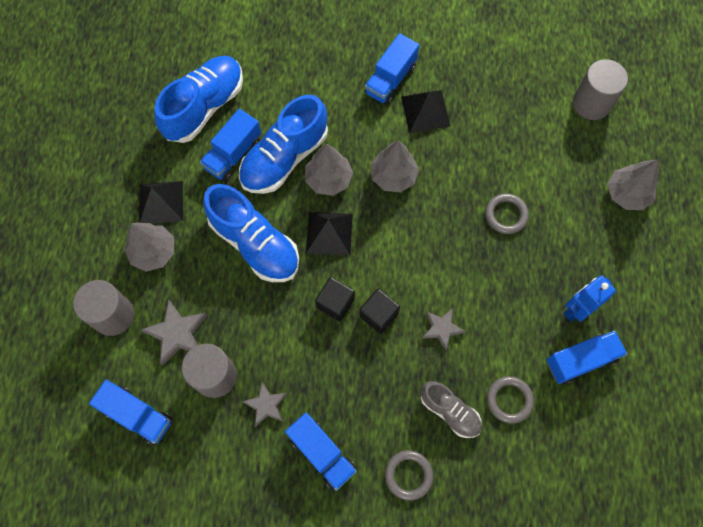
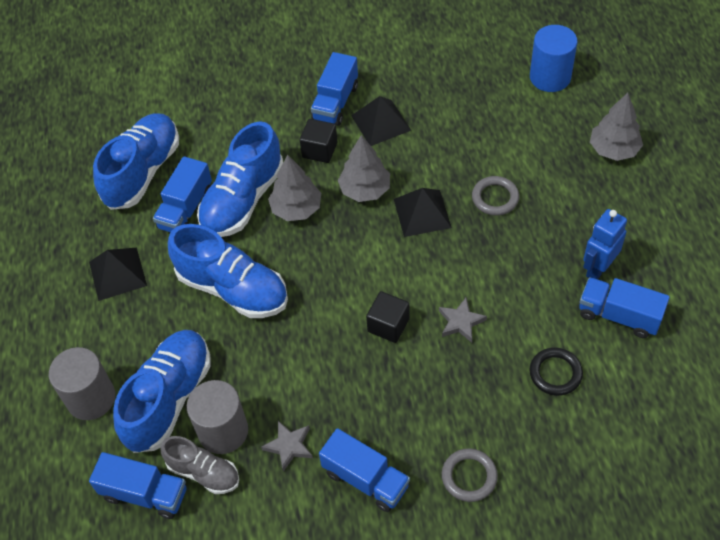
camera: 10 degrees left, 15 degrees down
grey tree [124,222,174,272] -> none
grey star [141,299,207,366] -> blue shoe [113,330,211,453]
black pyramid [306,212,352,255] -> black pyramid moved to [394,188,452,237]
black cube [315,277,355,321] -> black cube moved to [300,119,338,163]
grey shoe [421,381,482,438] -> grey shoe moved to [160,436,239,494]
grey ring [487,376,534,424] -> black ring [529,347,583,396]
blue truck [546,331,627,384] -> blue truck turned 120 degrees counterclockwise [579,277,670,338]
grey cylinder [573,59,628,120] -> blue cylinder [530,25,578,92]

